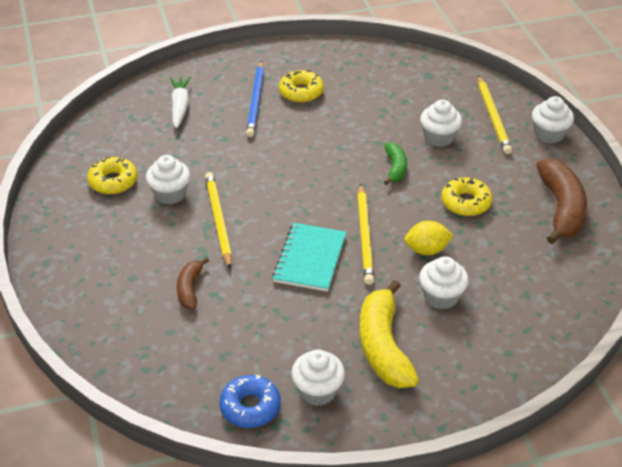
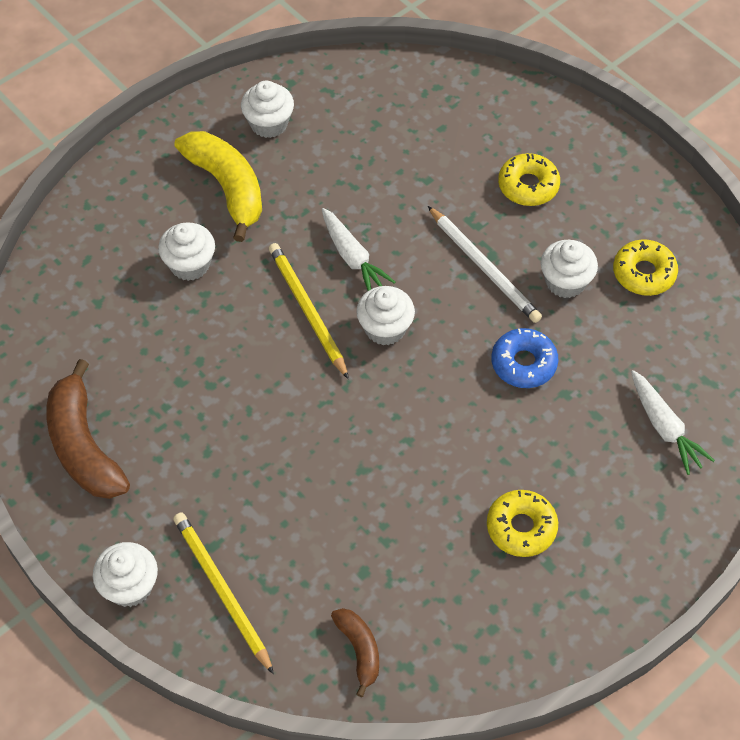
camera: 155 degrees right, 15 degrees up
brown banana [177,257,209,309] -> brown banana moved to [331,608,379,697]
yellow pencil [205,172,232,269] -> white pencil [428,206,542,323]
blue donut [219,375,281,428] -> blue donut moved to [491,328,558,388]
blue pencil [246,61,264,137] -> none
turquoise notebook [272,223,346,292] -> white carrot [322,208,396,291]
green banana [384,142,407,185] -> none
yellow lemon [404,221,454,255] -> none
white cupcake [420,99,462,147] -> white cupcake moved to [356,286,415,345]
yellow donut [442,177,493,216] -> yellow donut moved to [498,153,560,206]

